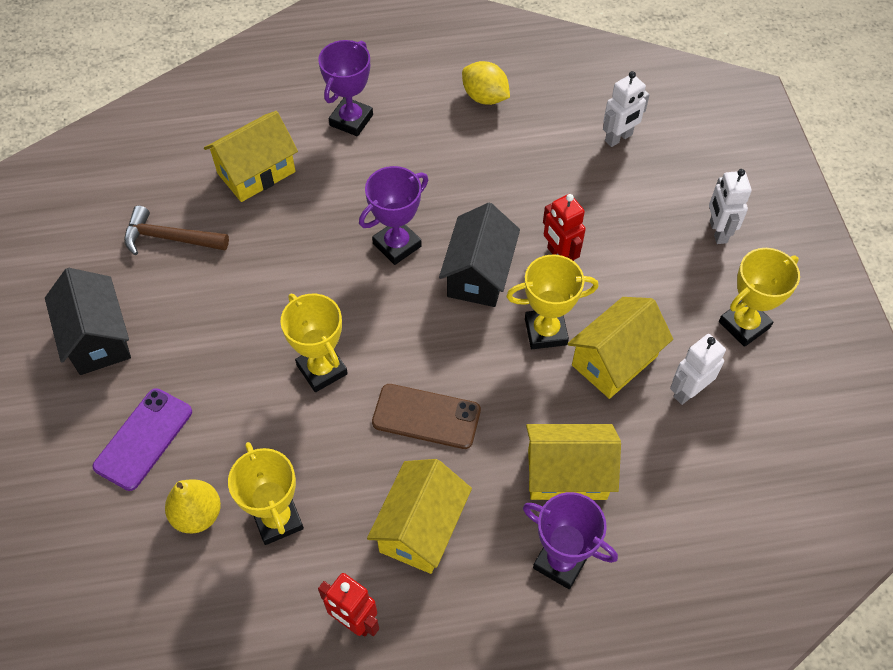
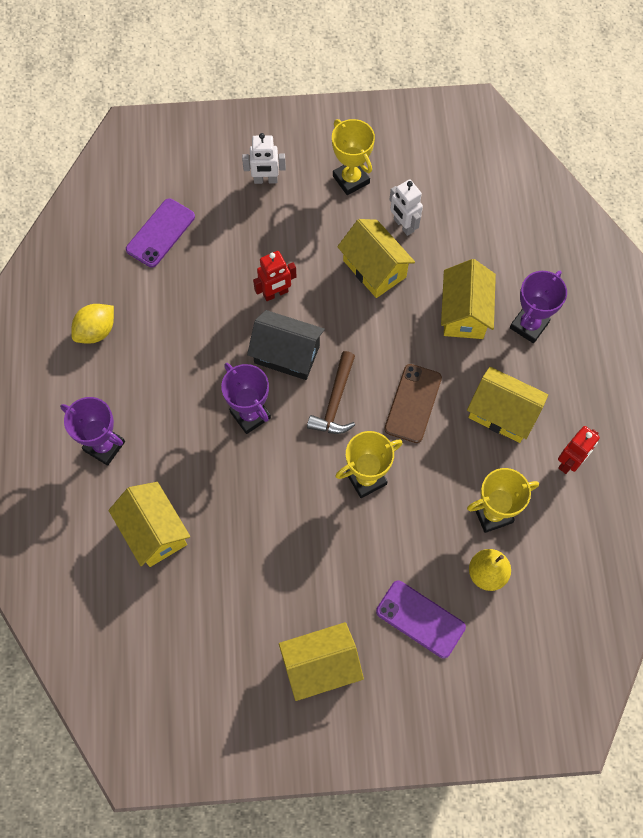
camera: 85 degrees left, 10 degrees up
black house [45,268,131,375] -> yellow house [279,622,364,701]
brown hammer [124,206,229,255] -> brown hammer moved to [307,351,355,434]
yellow trophy [507,255,599,349] -> none
white robot [603,71,650,147] -> purple phone [126,198,195,267]

